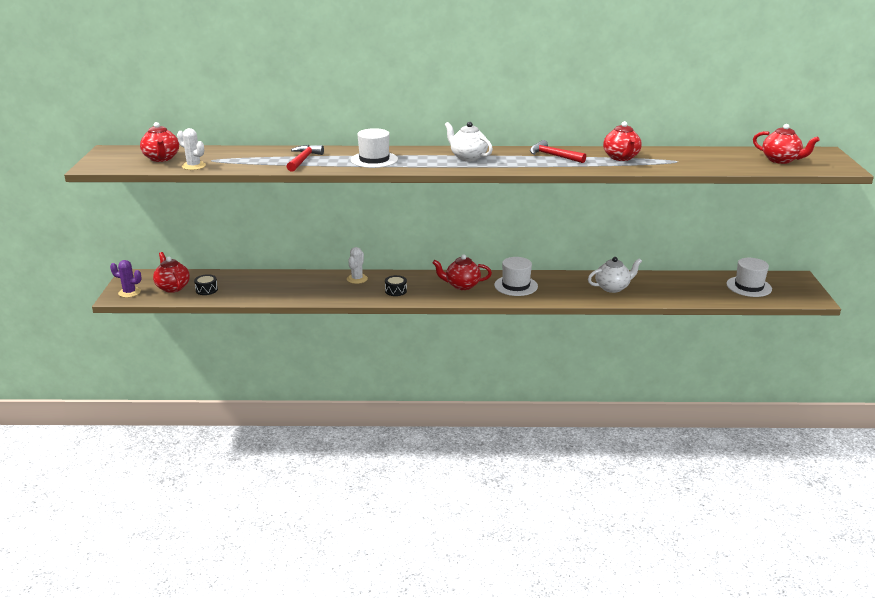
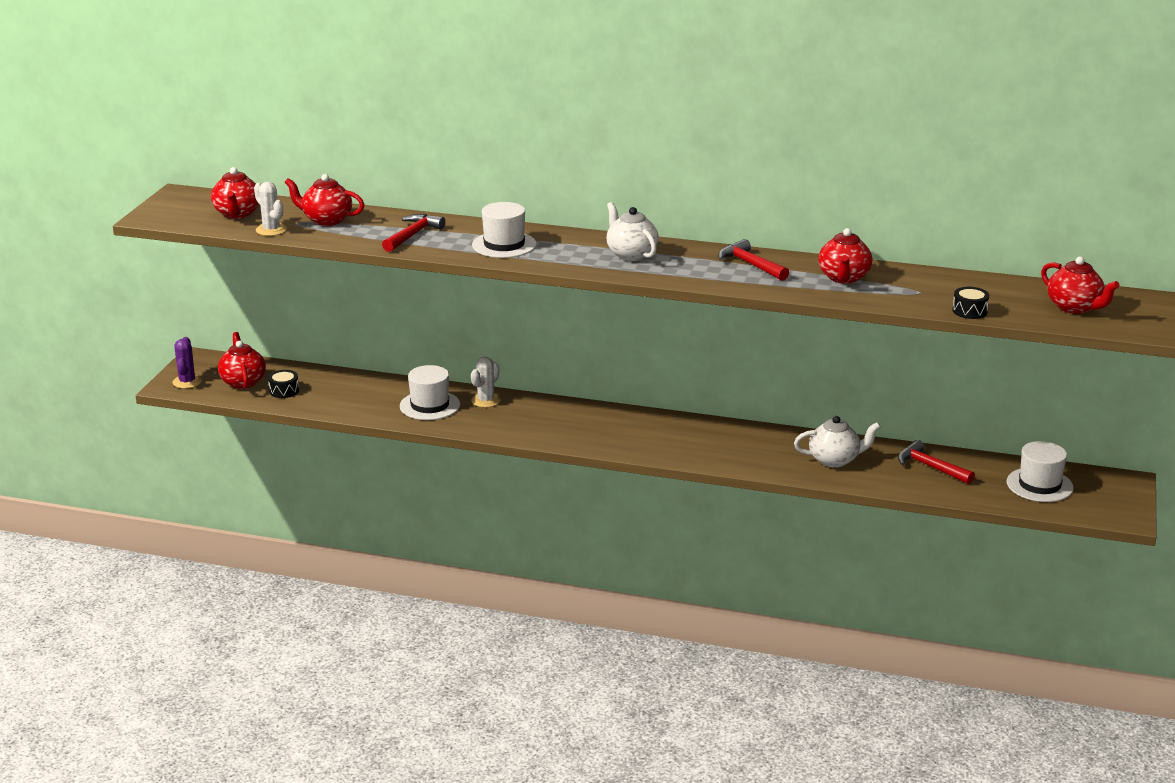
camera: 15 degrees right, 0 degrees up
purple cactus [110,260,142,298] -> purple cactus turned 60 degrees clockwise [173,337,202,389]
black drum [385,275,407,296] -> black drum moved to [952,287,989,319]
red teapot [433,254,492,290] -> red teapot moved to [285,174,365,226]
white hat [494,257,538,296] -> white hat moved to [400,365,460,420]
none -> red hammer [898,440,975,484]

